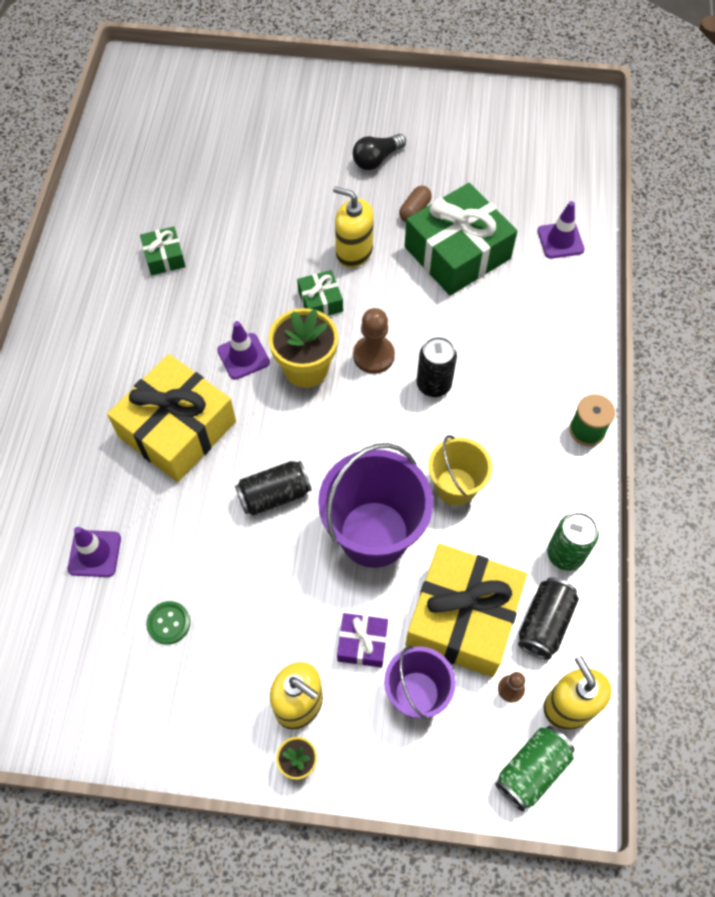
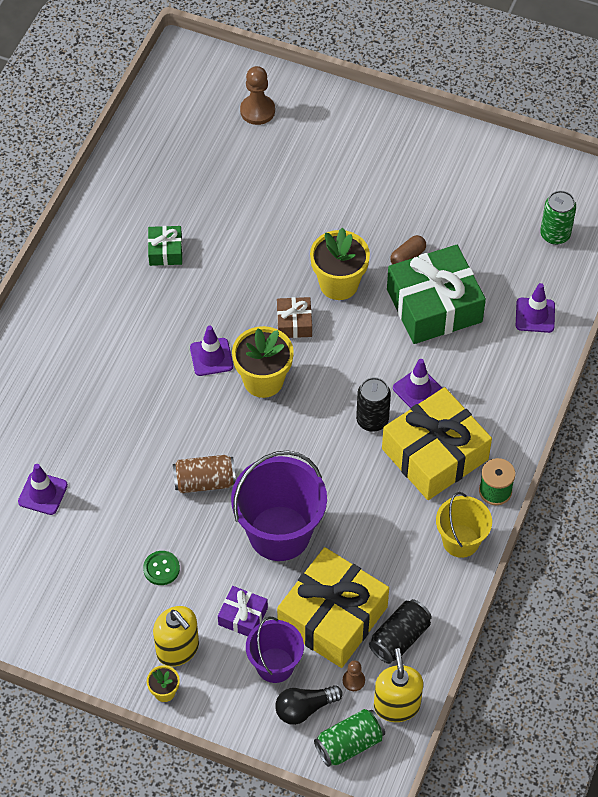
camera: 15 degrees right, 5 degrees down
yellow gift [107,354,236,482] -> yellow gift moved to [382,387,492,500]
green button [146,601,190,645] -> green button moved to [143,551,180,585]
black can [235,461,311,516] -> brown can [173,455,236,493]
green gift [297,270,343,316] -> brown gift [277,297,312,338]
yellow soap dispenser [333,186,374,268] -> yellow flower pot [310,228,370,300]
black light bulb [353,134,406,170] -> black light bulb moved to [275,685,343,725]
brown pawn [353,308,395,374] -> brown pawn moved to [240,66,275,125]
yellow bucket [428,435,493,506] -> yellow bucket moved to [436,492,492,558]
green can [547,512,599,571] -> green can moved to [540,191,576,245]
none -> purple traffic cone [393,359,442,408]

